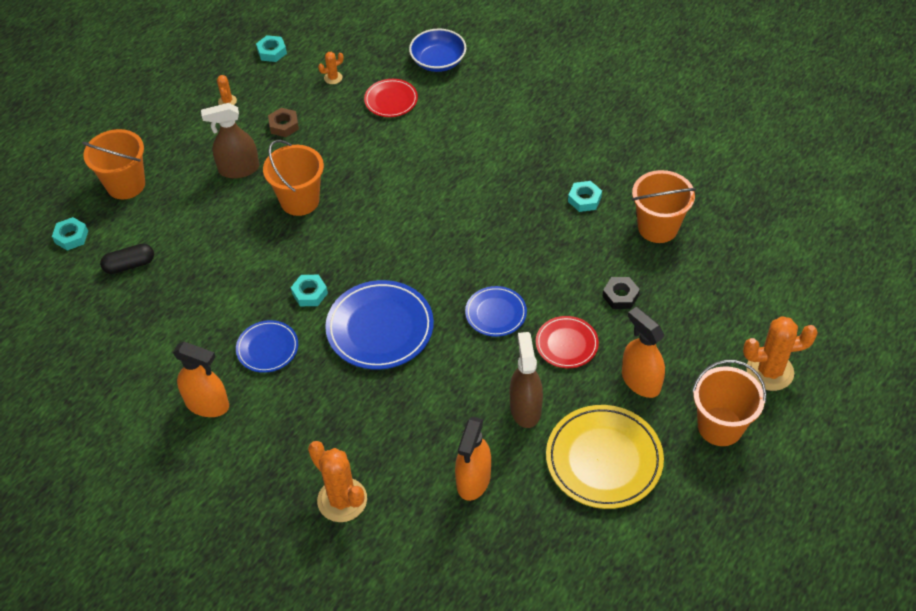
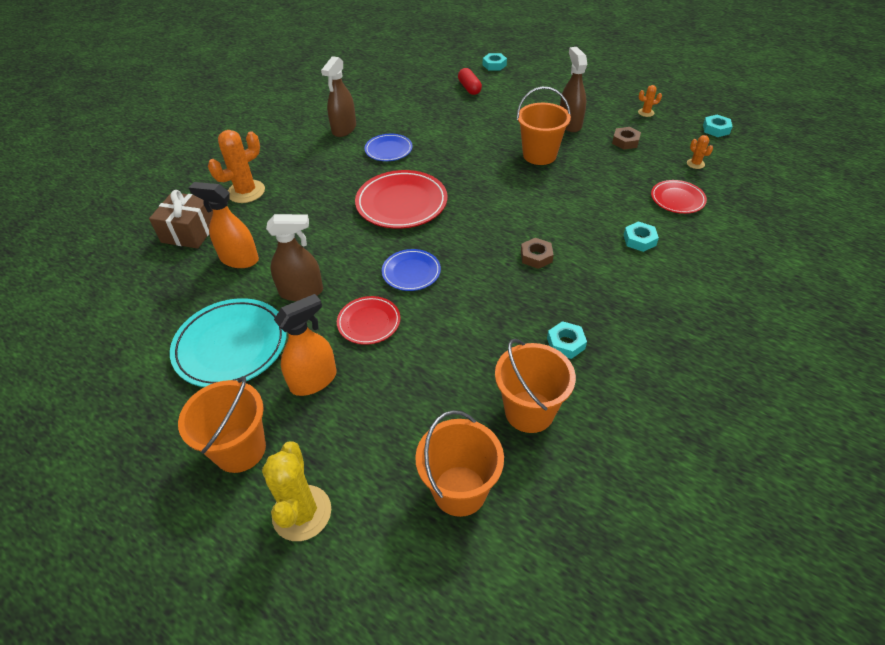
camera: 90 degrees right, 5 degrees down
orange bucket [82,129,145,199] -> orange bucket moved to [415,410,504,517]
black capsule [100,243,154,274] -> red capsule [458,68,482,95]
orange spray bottle [173,342,229,417] -> brown spray bottle [321,56,356,137]
turquoise nut [291,275,328,306] -> turquoise nut moved to [624,221,659,252]
blue plate [325,280,434,370] -> red plate [355,170,447,229]
blue bowl [409,28,466,72] -> none
yellow plate [546,405,664,509] -> turquoise plate [170,298,287,387]
black nut [602,277,640,309] -> none
orange cactus [743,316,818,391] -> yellow cactus [262,441,331,541]
none -> brown gift [149,190,213,249]
none -> brown nut [521,238,554,269]

